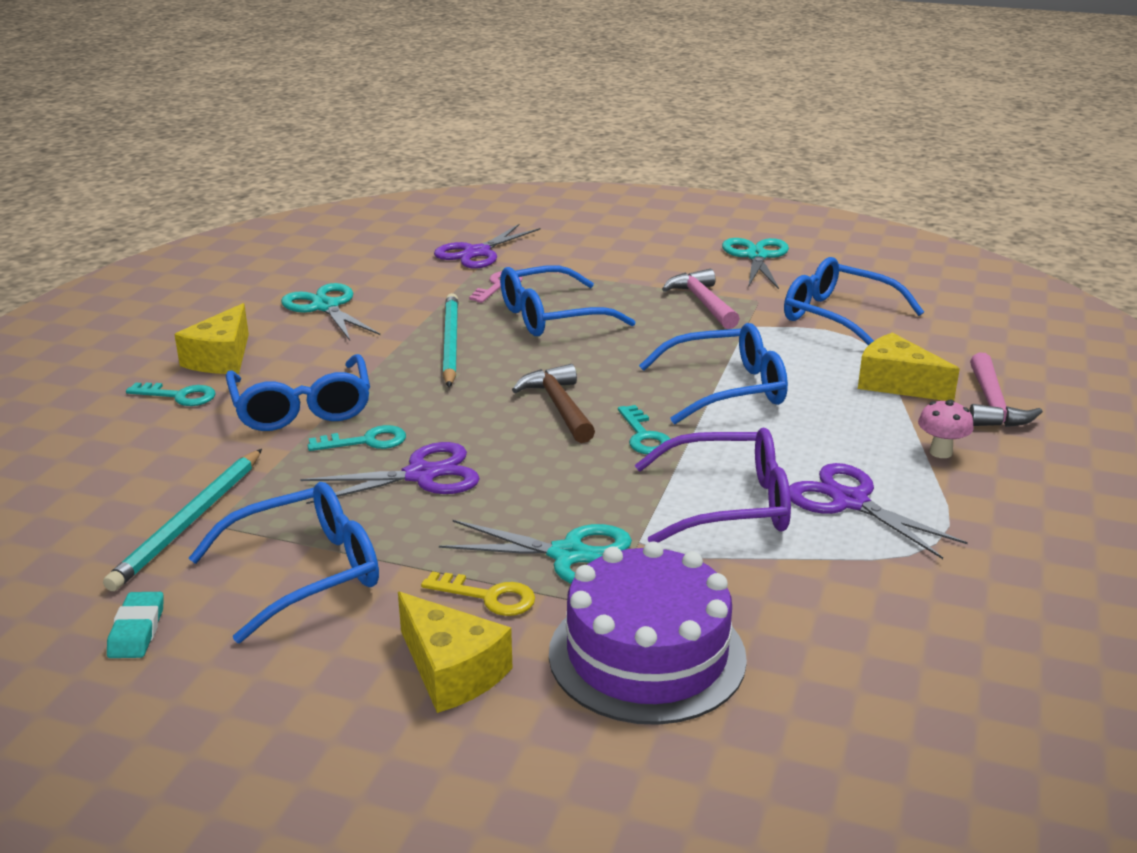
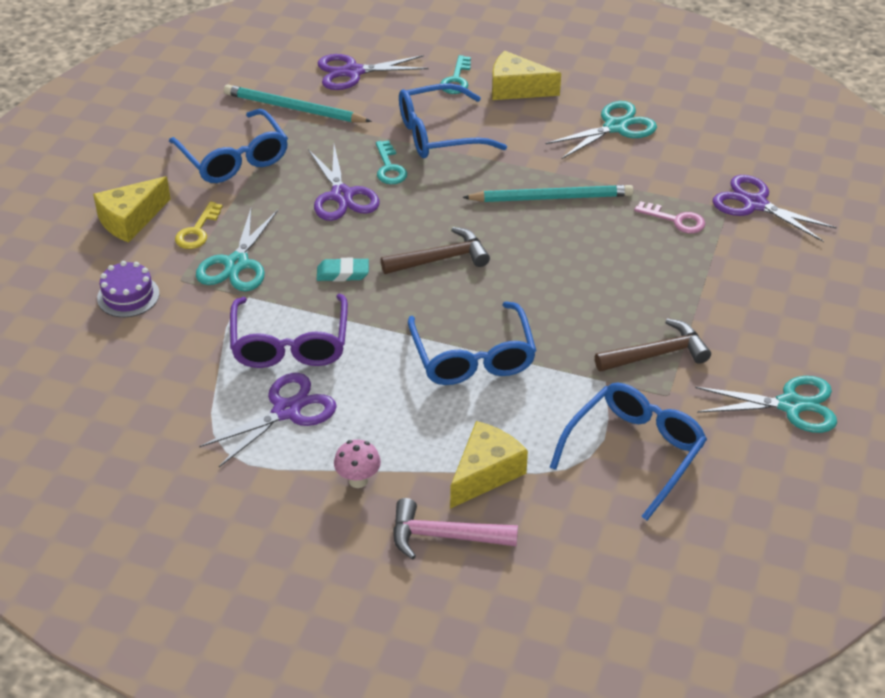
camera: 90 degrees right, 15 degrees up
turquoise eraser [107,592,164,658] -> turquoise eraser moved to [317,258,369,282]
blue glasses [500,265,636,336] -> none
purple cake [549,541,747,725] -> purple cake [97,261,159,317], size x0.51
turquoise key [618,405,670,454] -> none
pink hammer [662,269,740,329] -> brown hammer [595,319,711,372]
none -> purple scissors [318,54,428,90]

